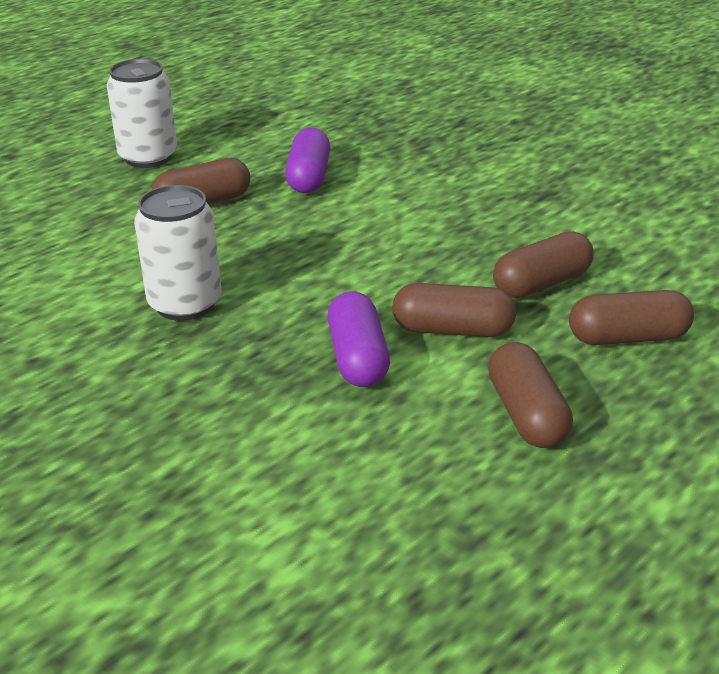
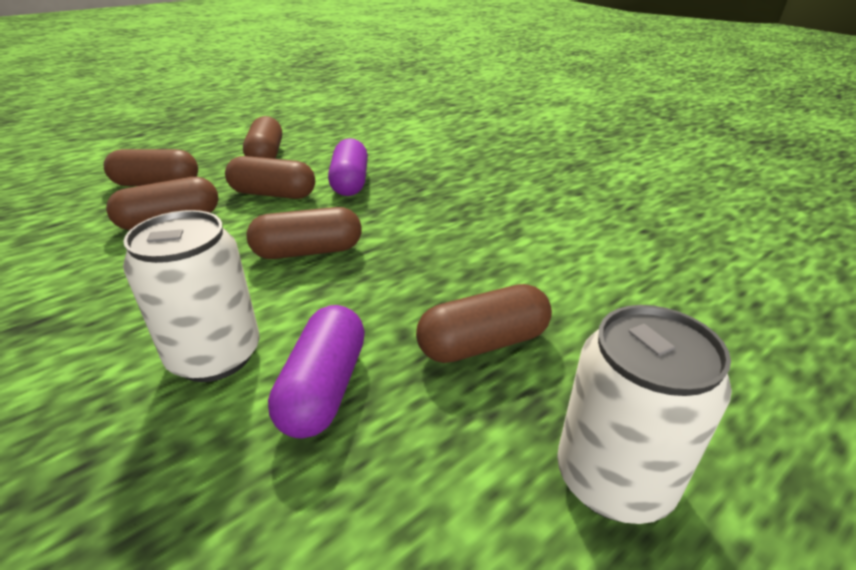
camera: 175 degrees left, 0 degrees up
white can [134,185,222,321] -> white can moved to [123,210,260,382]
none -> brown capsule [247,207,362,259]

